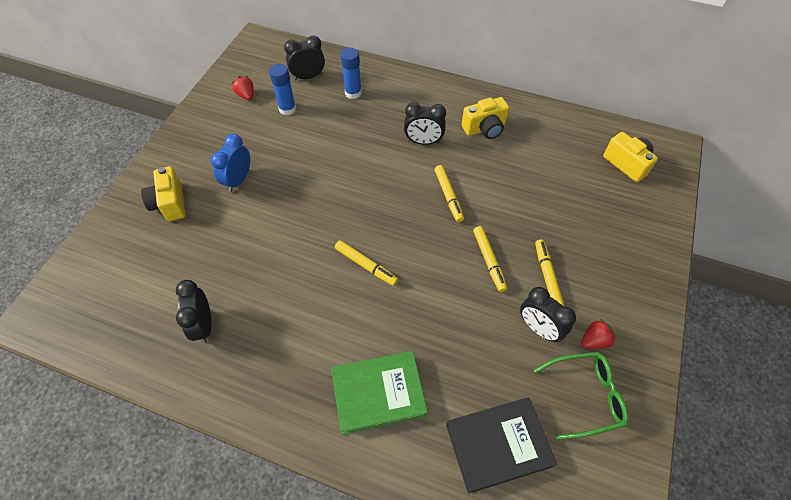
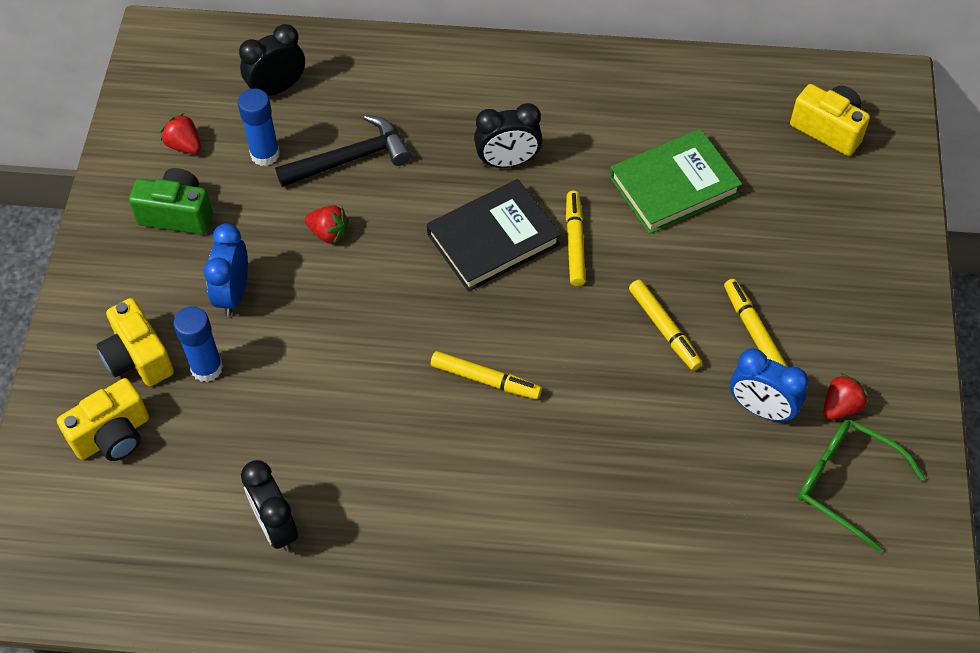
camera: 15 degrees left, 0 degrees up
green book [331,351,428,435] -> green book moved to [610,129,742,234]
blue glue stick [341,48,361,99] -> blue glue stick moved to [173,306,223,382]
yellow marker [435,165,464,222] -> yellow marker turned 150 degrees counterclockwise [566,191,586,286]
black book [446,397,557,494] -> black book moved to [427,179,561,292]
yellow camera [462,97,509,139] -> yellow camera moved to [57,378,149,461]
black clock [520,287,576,342] -> blue clock [730,348,809,422]
green glasses [534,352,629,440] -> green glasses turned 120 degrees counterclockwise [798,419,925,553]
none -> green camera [129,168,213,235]
none -> black hammer [275,115,411,187]
none -> red strawberry [305,205,349,244]

